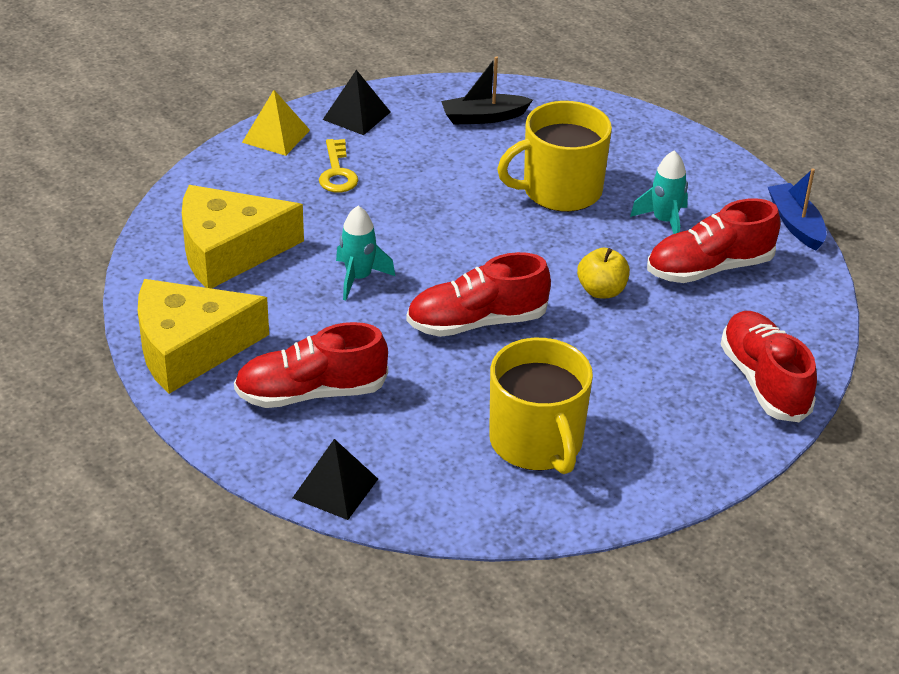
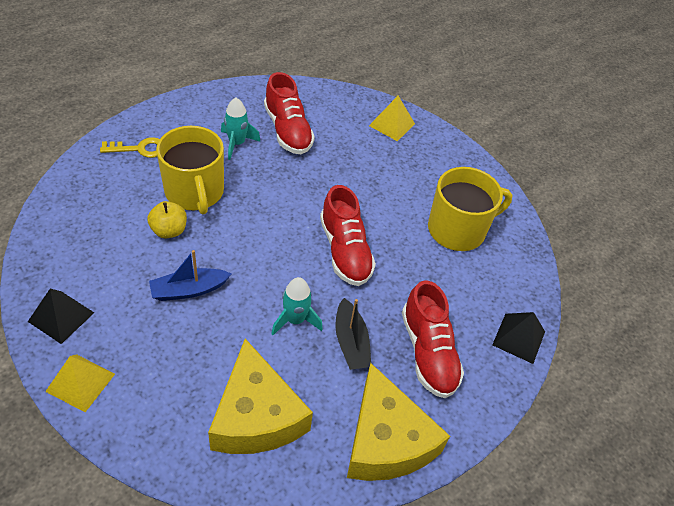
camera: 95 degrees left, 10 degrees up
yellow key [319,139,358,193] -> yellow key moved to [100,137,160,158]
black boat [441,56,533,124] -> black boat moved to [335,298,371,370]
yellow apple [577,248,630,298] -> yellow apple moved to [147,201,187,238]
red shoe [720,311,817,422] -> yellow pyramid [369,96,415,141]
blue boat [768,168,826,250] -> blue boat moved to [149,250,231,301]

